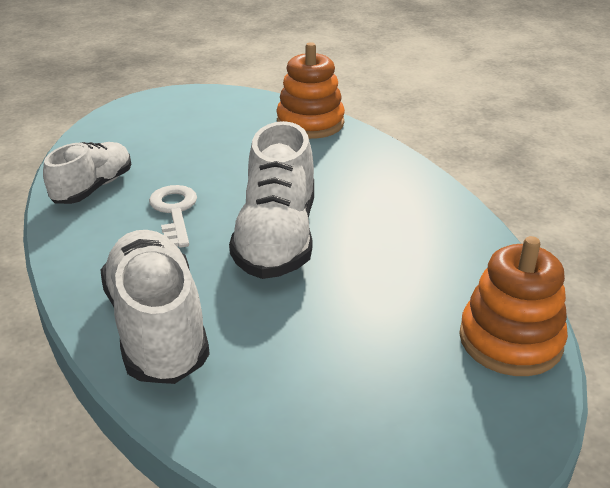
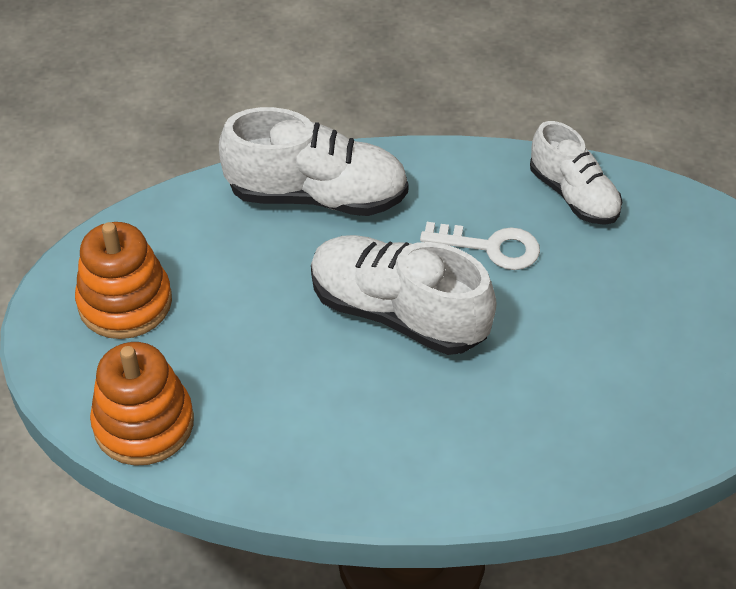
camera: 115 degrees right, 15 degrees up
orange stacking toy [276,42,345,139] -> orange stacking toy moved to [75,222,172,339]

